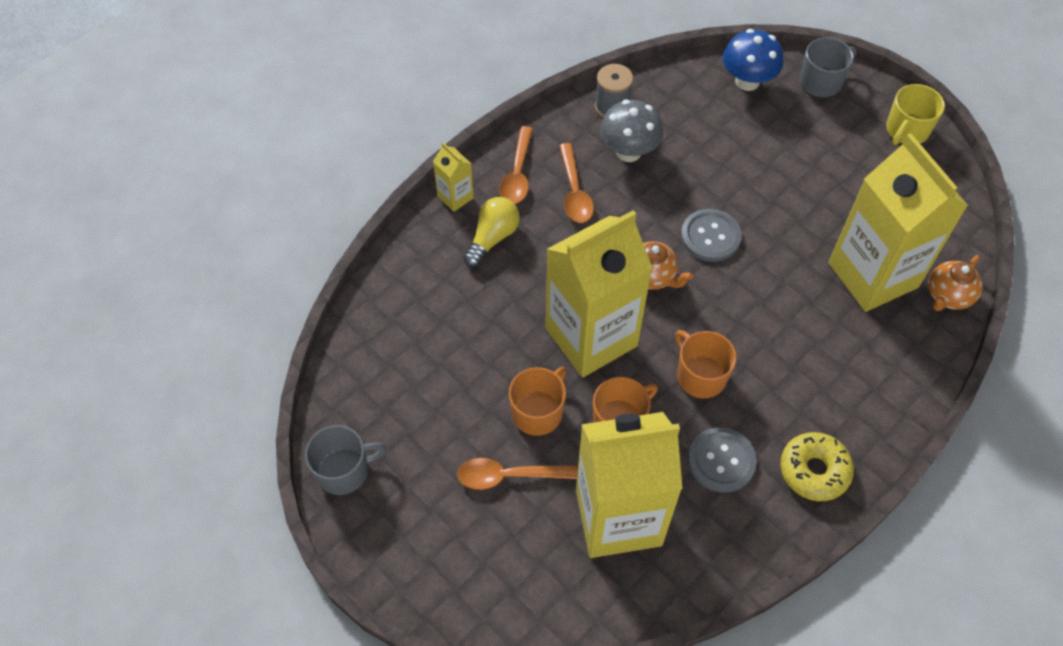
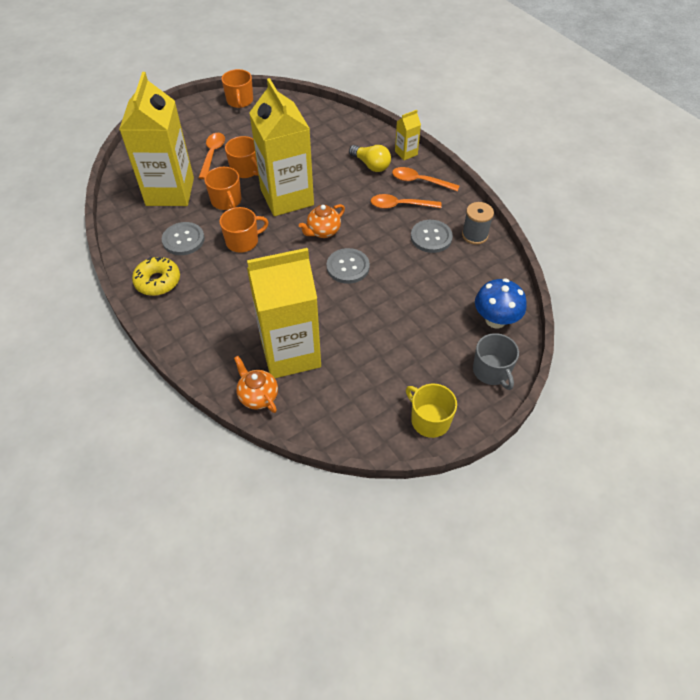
camera: 100 degrees right, 5 degrees down
grey mug [305,425,386,495] -> orange mug [221,69,253,108]
grey mushroom [600,100,663,162] -> grey button [411,220,453,253]

